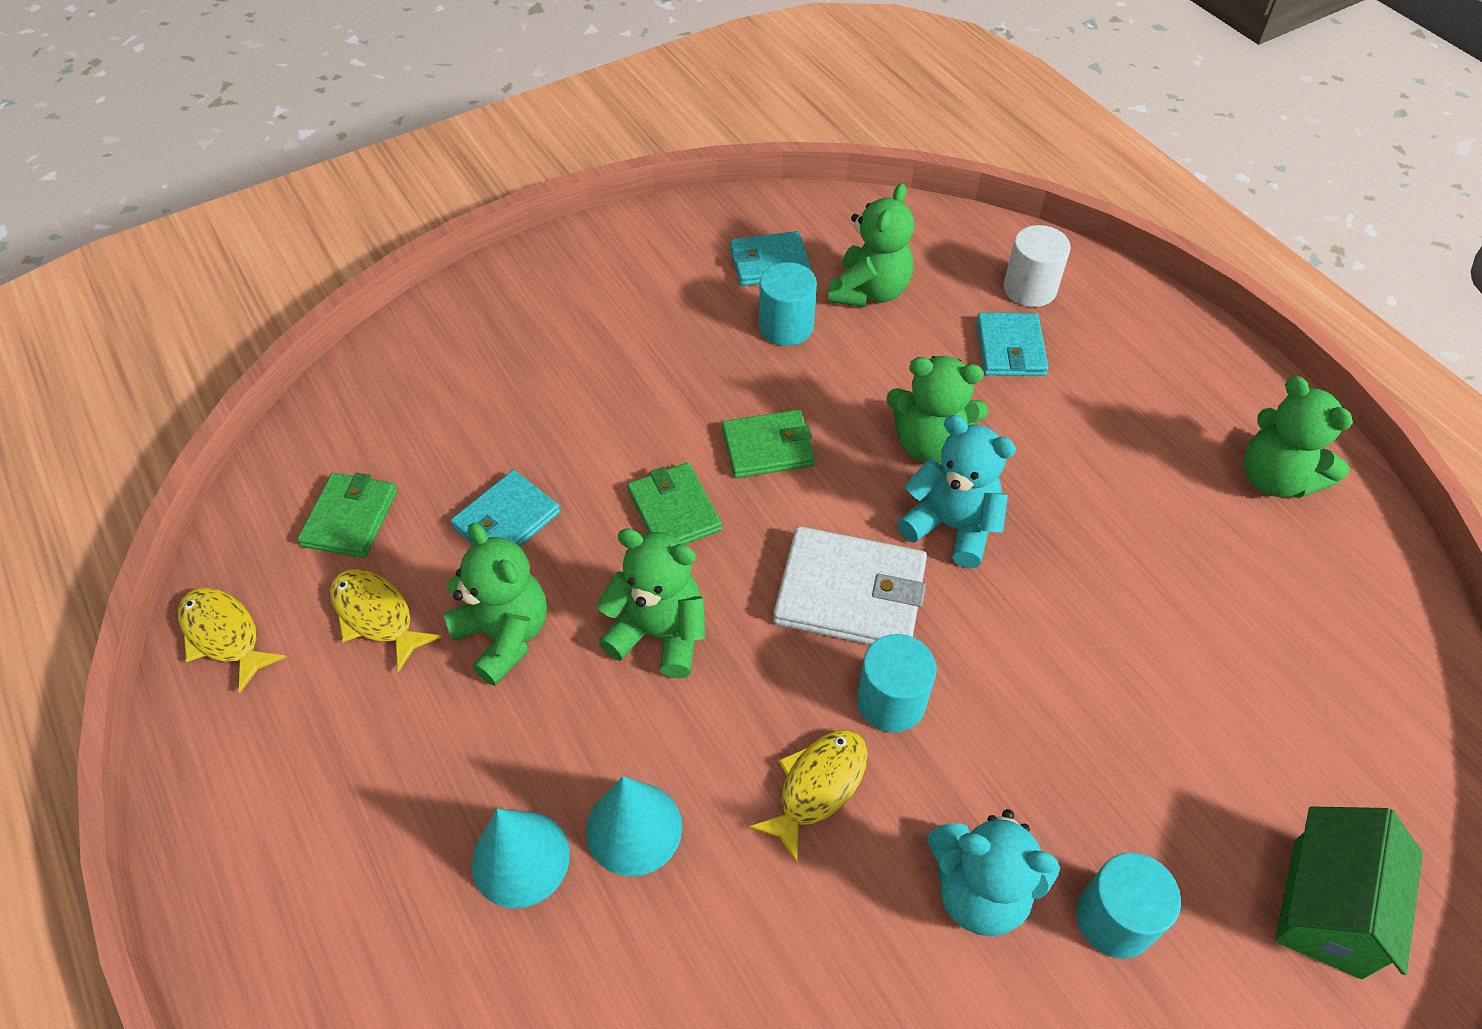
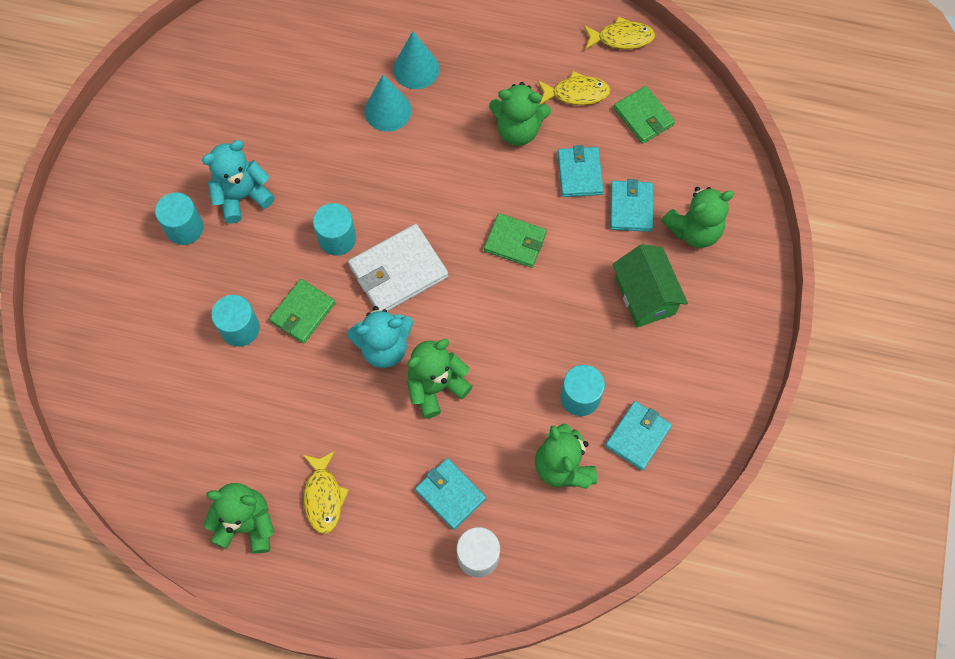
camera: 135 degrees right, 15 degrees up
green teddy bear [596,528,706,678] -> green teddy bear moved to [662,187,734,248]
green wallet [722,410,815,478] -> green wallet moved to [269,279,335,343]
yellow fish [749,730,868,864] -> yellow fish moved to [303,451,349,534]
green house [1275,806,1423,980] -> green house moved to [612,244,688,328]
none -> turquoise cylinder [211,295,260,347]
none -> turquoise wallet [610,179,653,232]

